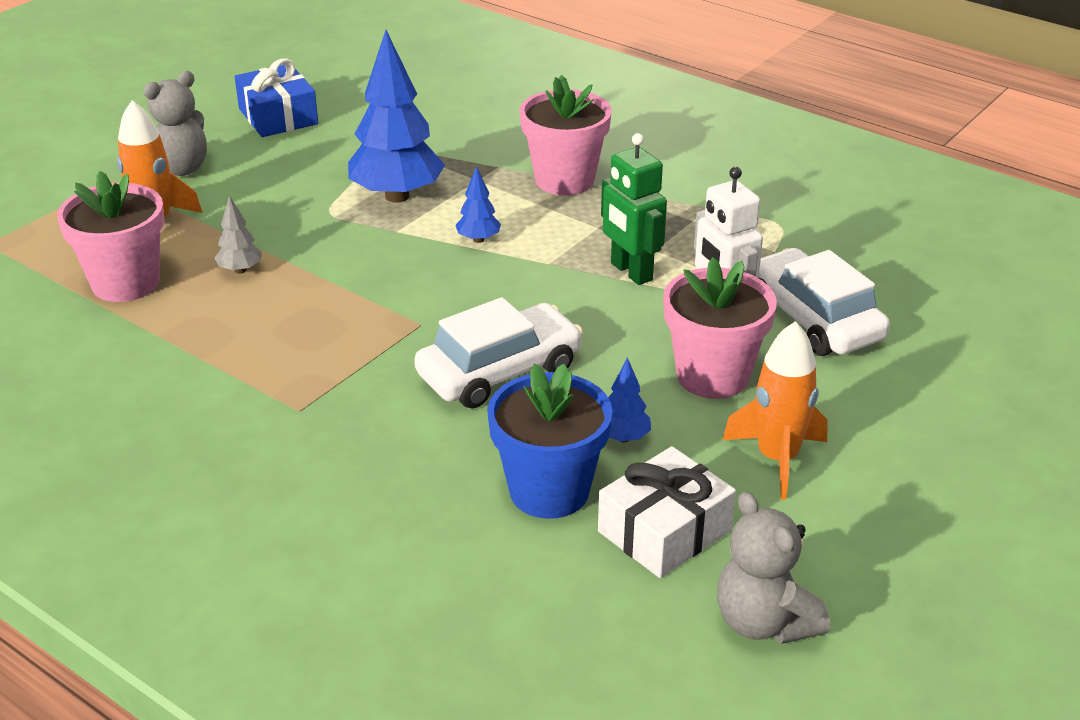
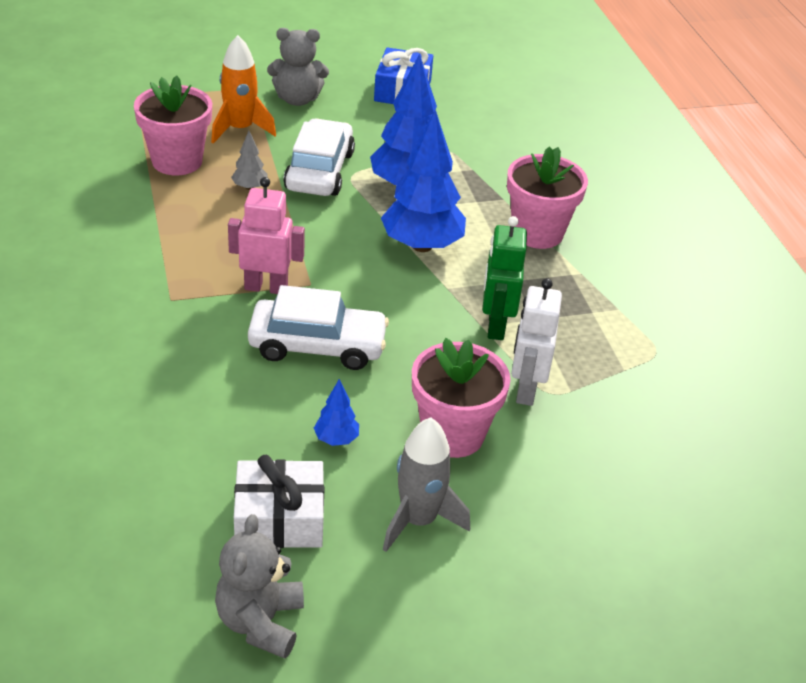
camera: 35 degrees right, 5 degrees up
blue tree [455,166,501,243] -> blue tree [381,109,466,252], size x2.23
blue flower pot [487,363,613,519] -> none
orange rocket [722,321,828,500] -> grey rocket [383,417,470,552]
white car [759,248,890,356] -> white car moved to [283,118,355,196]
none -> pink robot [228,177,305,294]

